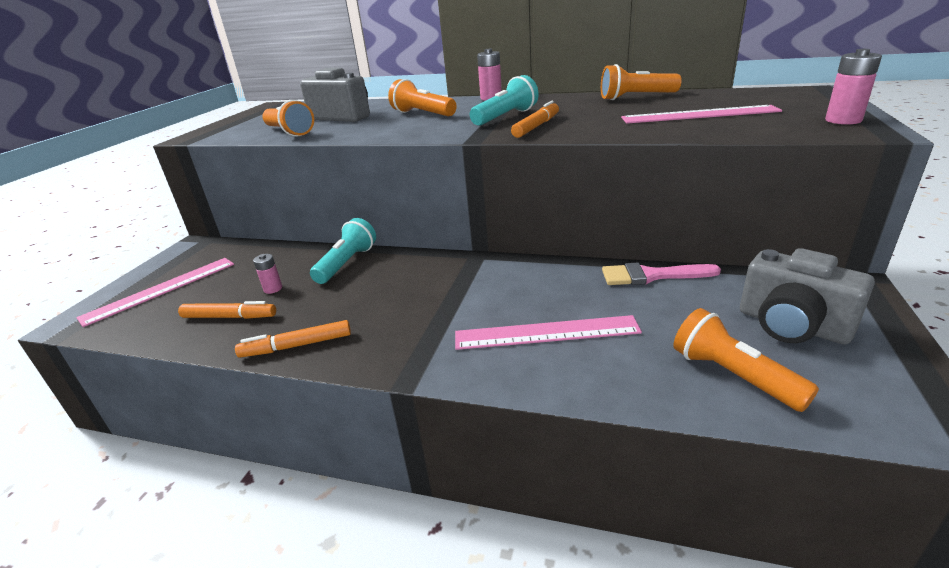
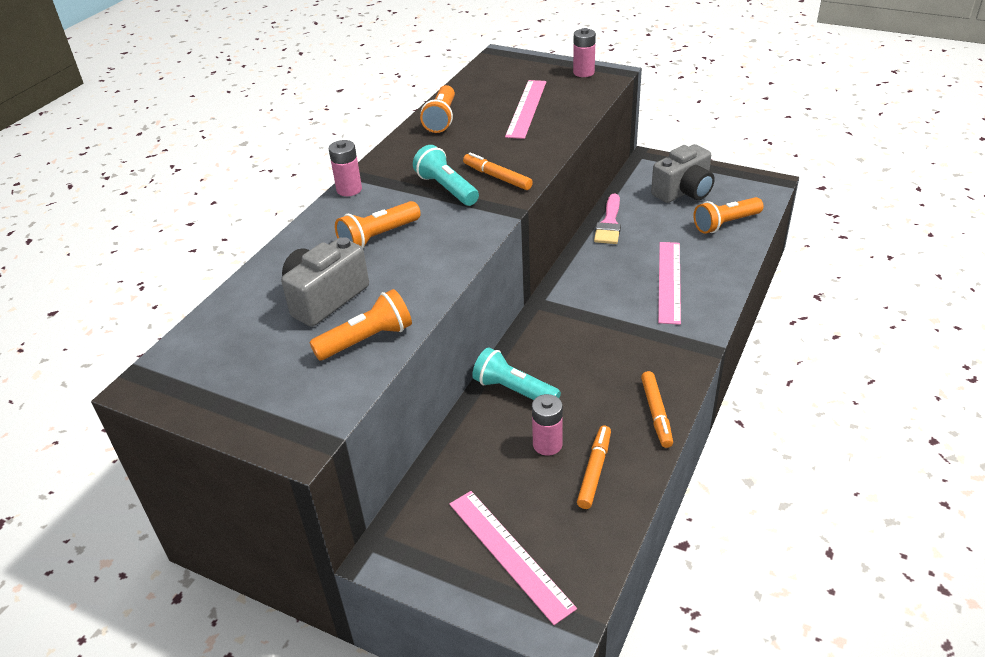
camera: 80 degrees left, 10 degrees up
pink battery [253,254,282,294] -> pink battery [532,394,563,456], size x1.51

